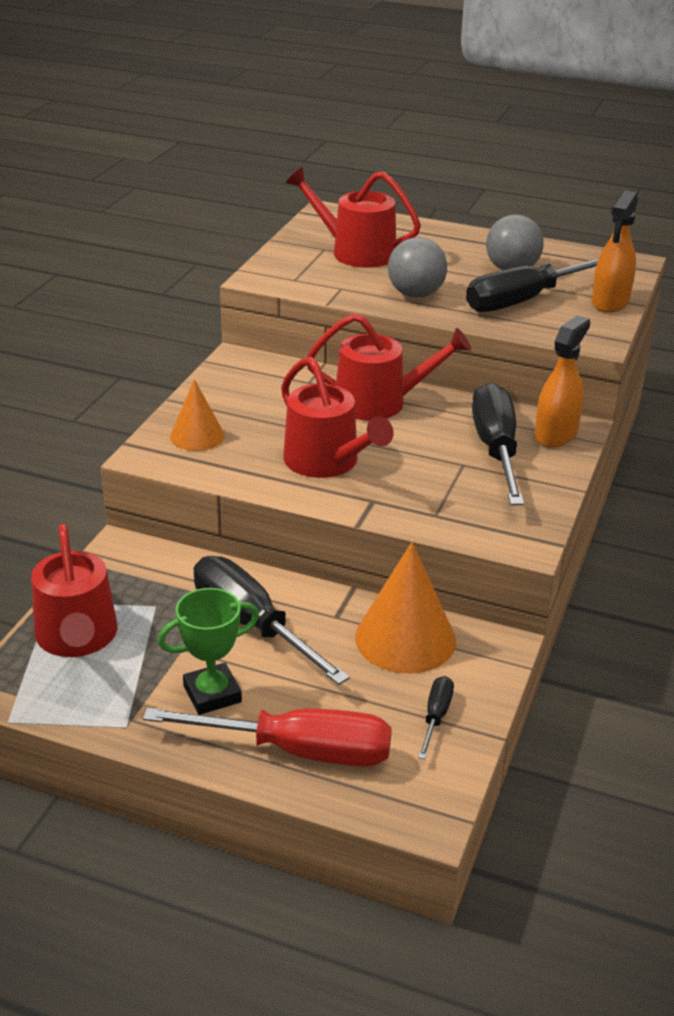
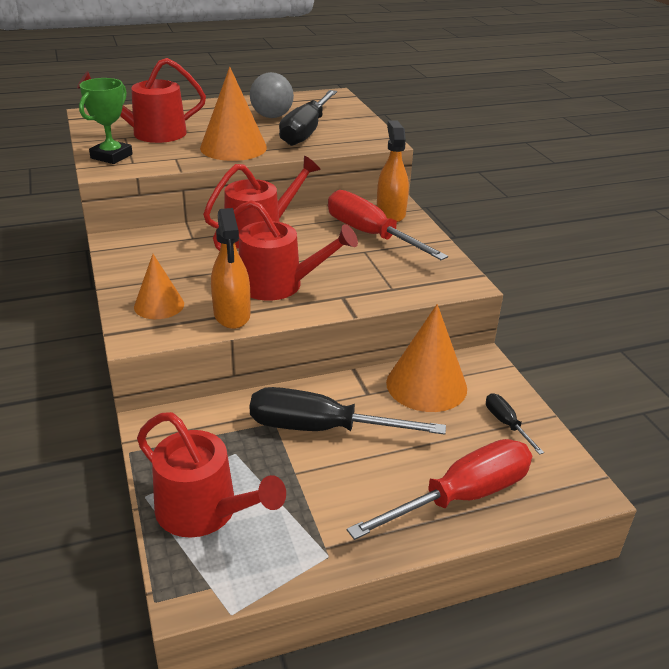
camera: 40 degrees left, 0 degrees up
green trophy [158,588,259,715] -> green trophy moved to [79,78,133,164]
grey ball [388,237,447,298] -> orange cone [200,67,267,161]
black screwdriver [472,382,524,505] -> red screwdriver [328,190,448,260]
orange spray bottle [591,190,638,313] -> orange spray bottle moved to [211,208,251,329]

